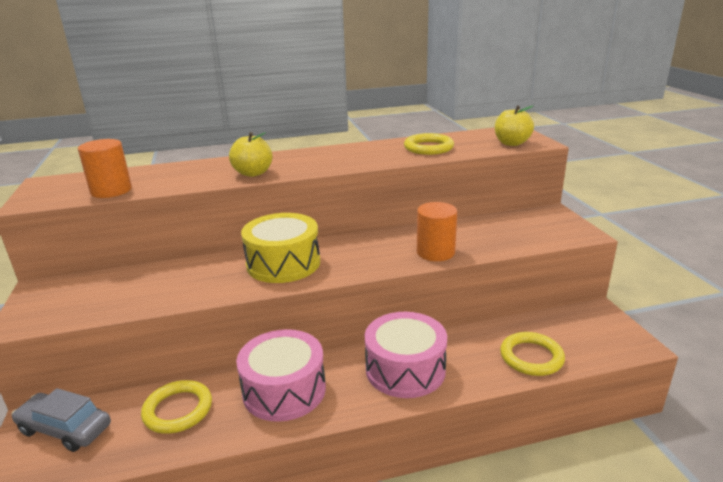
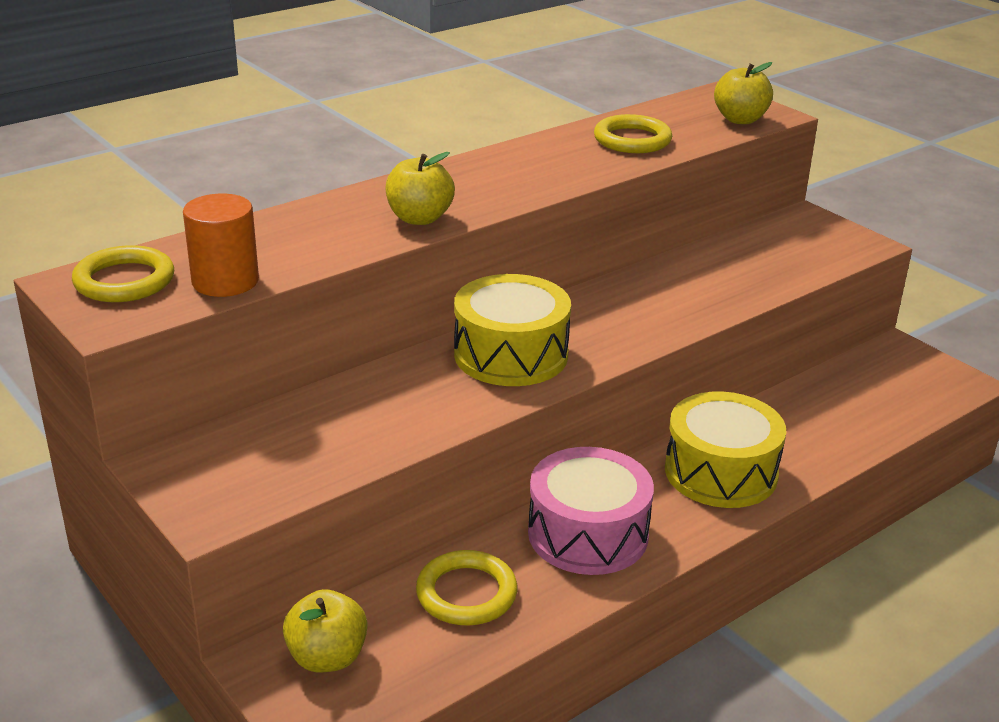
camera: 25 degrees left, 5 degrees up
grey car [12,388,111,452] -> yellow apple [283,589,368,672]
pink drum [365,312,447,398] -> yellow drum [665,392,786,508]
orange cylinder [417,202,457,261] -> none
yellow ring [500,332,565,376] -> yellow ring moved to [72,245,174,302]

